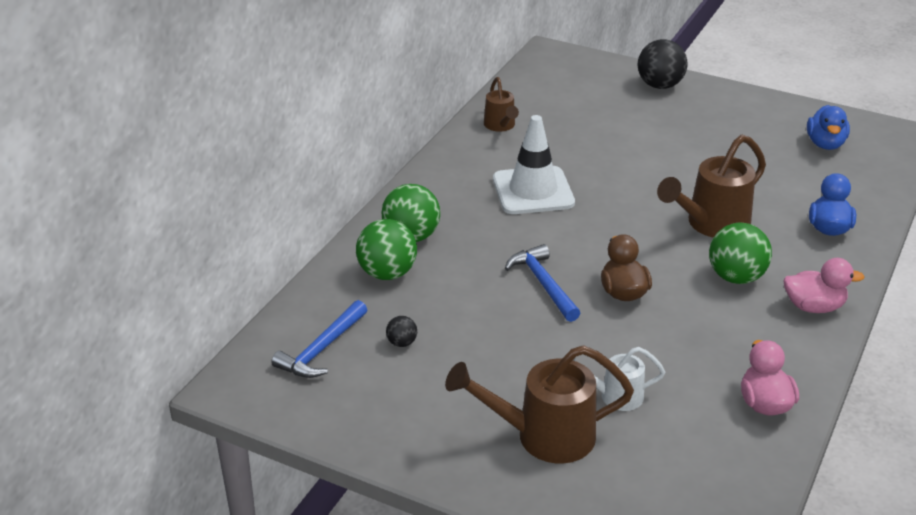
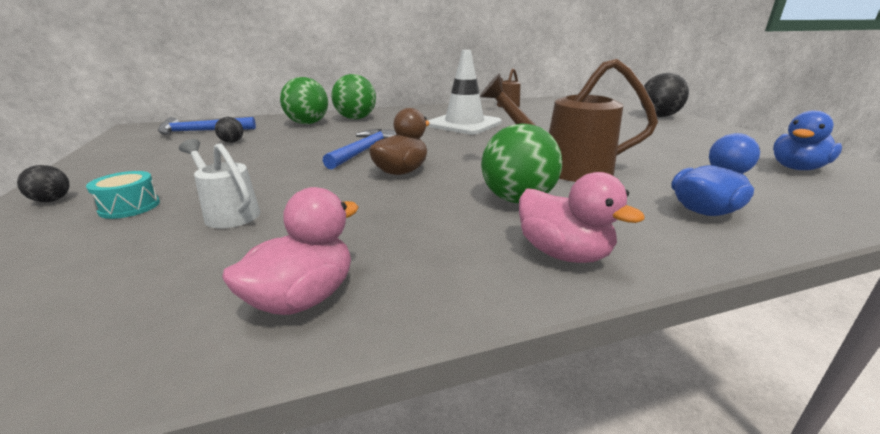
camera: 45 degrees right, 10 degrees down
brown watering can [445,345,634,463] -> turquoise drum [86,171,160,219]
none -> black ball [17,165,70,202]

